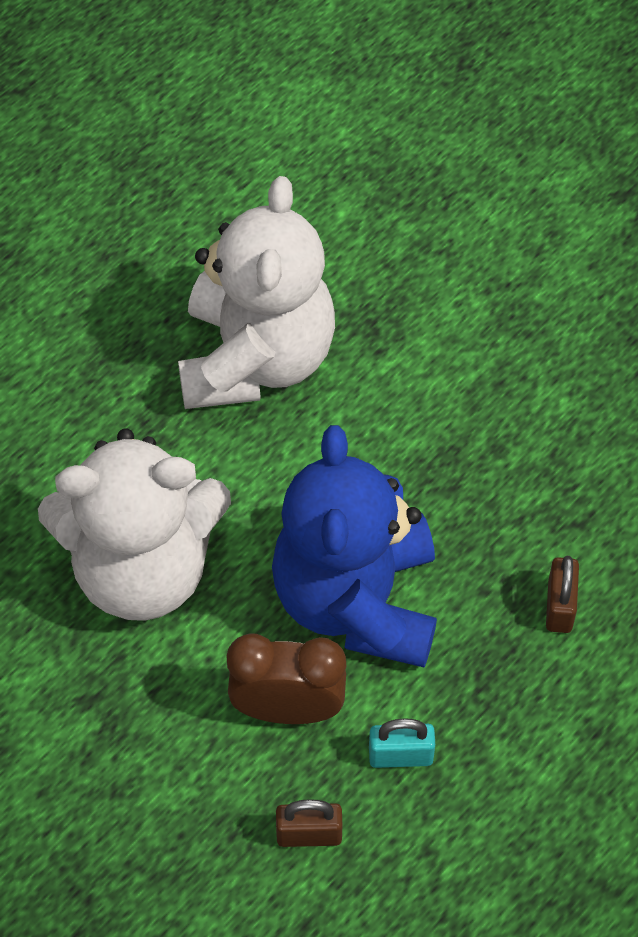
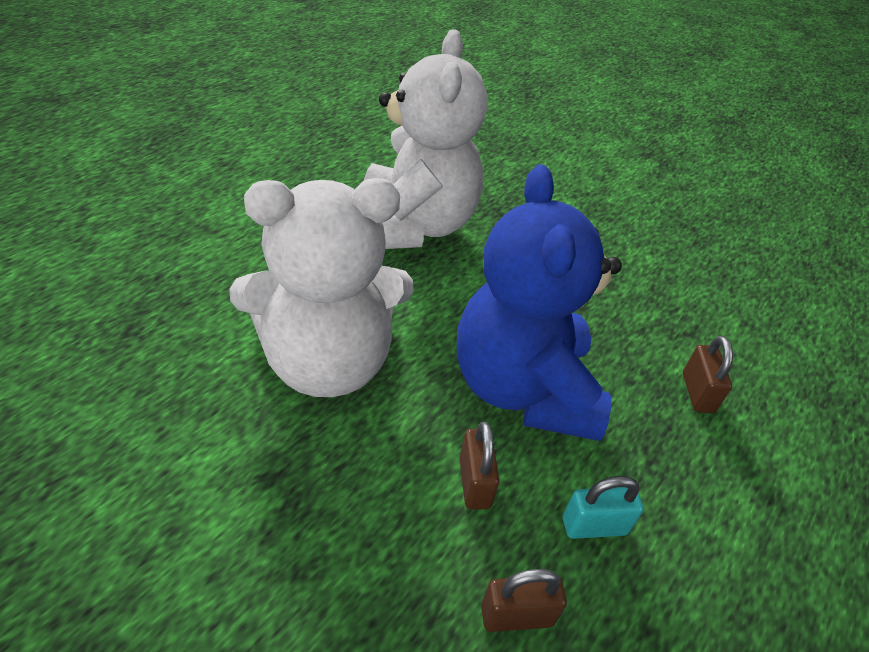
camera: 10 degrees left, 15 degrees down
brown clock [227,634,346,724] -> brown padlock [459,422,500,510]

